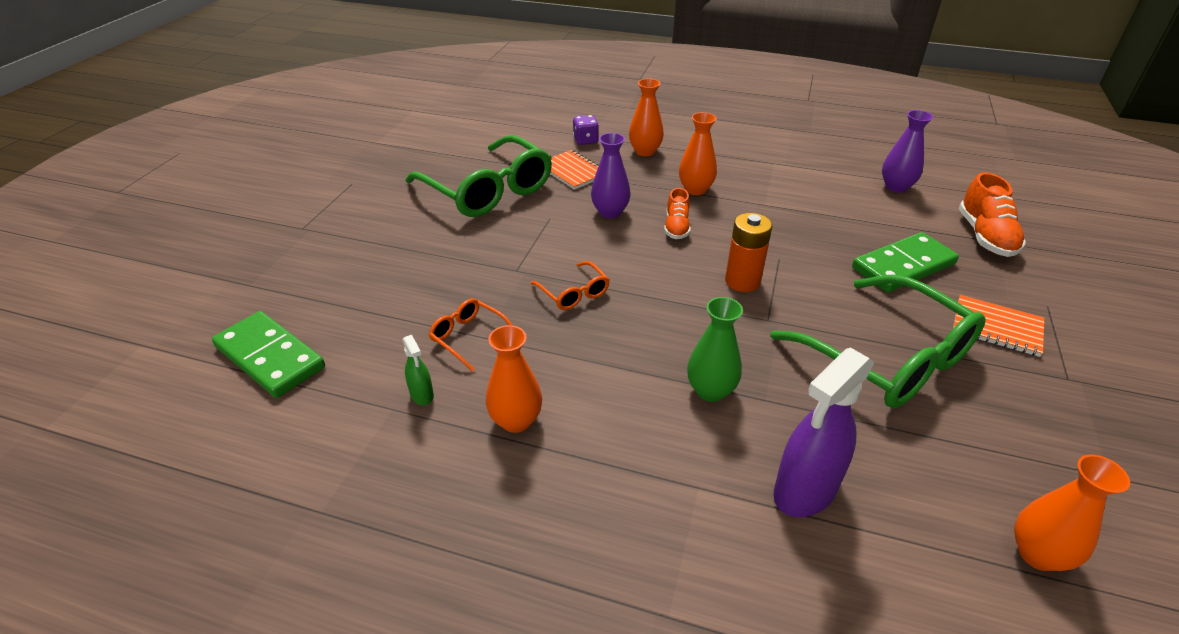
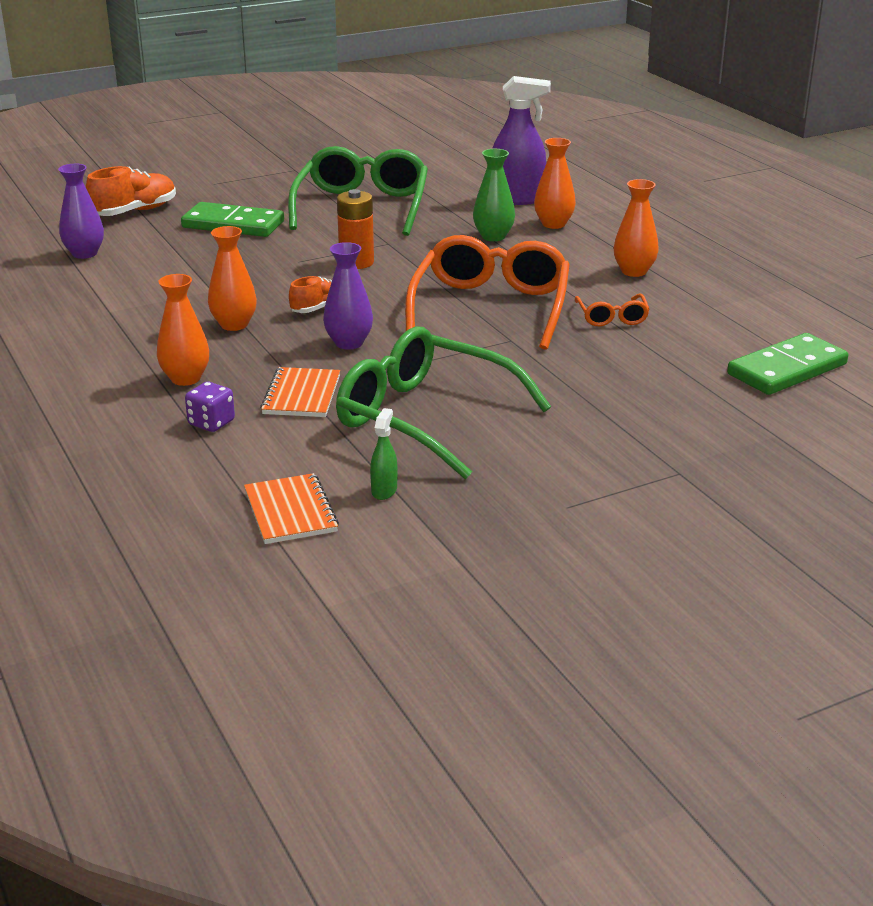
camera: 135 degrees left, 10 degrees down
green domino [212,311,325,398] -> green domino turned 60 degrees clockwise [727,333,848,395]
green spray bottle [403,335,434,405] -> green spray bottle moved to [370,408,398,500]
green glasses [405,135,552,217] -> green glasses turned 60 degrees counterclockwise [336,327,551,479]
orange glasses [530,261,610,310] -> orange glasses [405,235,570,350], size x2.24
orange notebook [953,295,1044,357] -> orange notebook moved to [244,473,339,544]
orange vase [1014,454,1130,571] -> orange vase moved to [534,138,576,229]

